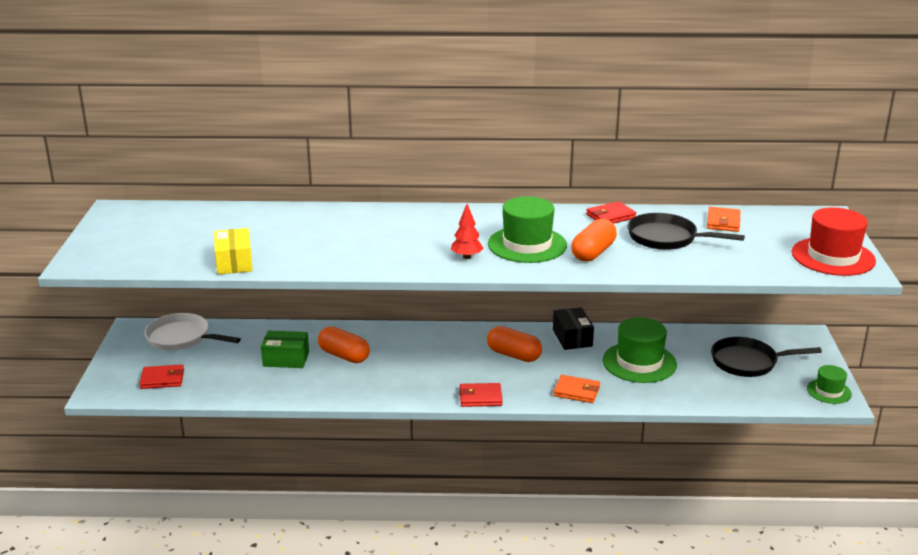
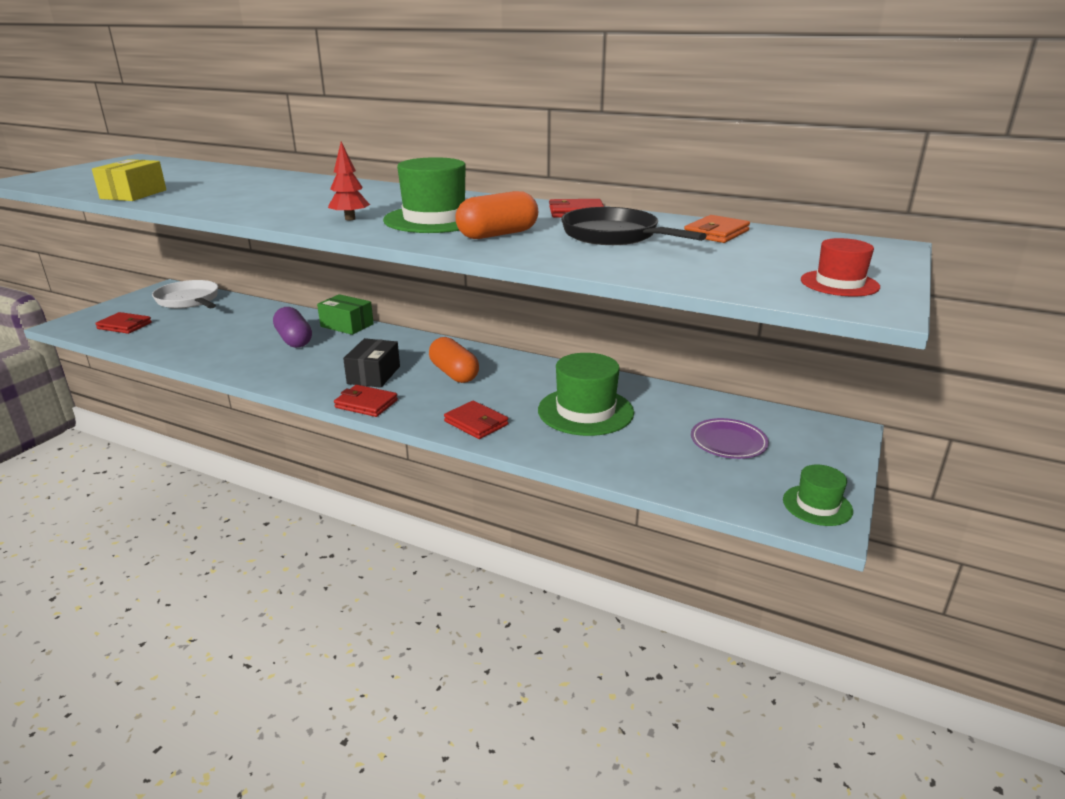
camera: 25 degrees right, 0 degrees up
green box [261,331,309,368] -> green box moved to [317,294,374,335]
orange capsule [318,327,370,363] -> purple capsule [273,307,312,348]
black box [553,307,594,350] -> black box moved to [343,338,400,388]
orange wallet [553,375,600,403] -> red wallet [444,401,508,439]
black pan [711,337,822,377] -> purple plate [691,418,769,459]
red hat [791,207,876,276] -> red hat [801,238,880,296], size x0.56

